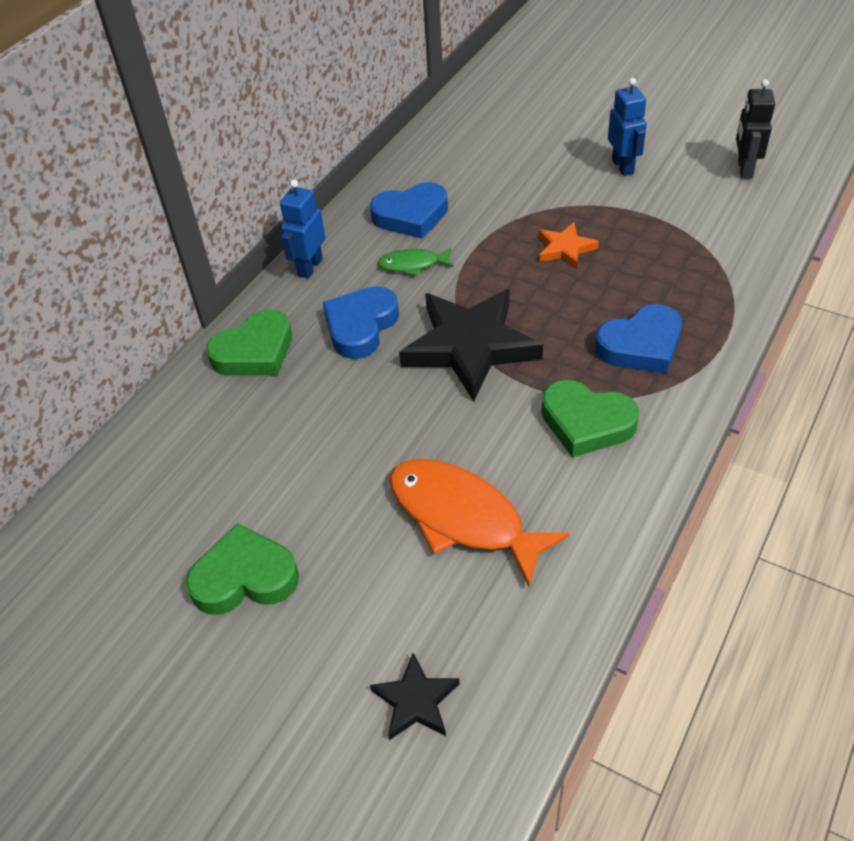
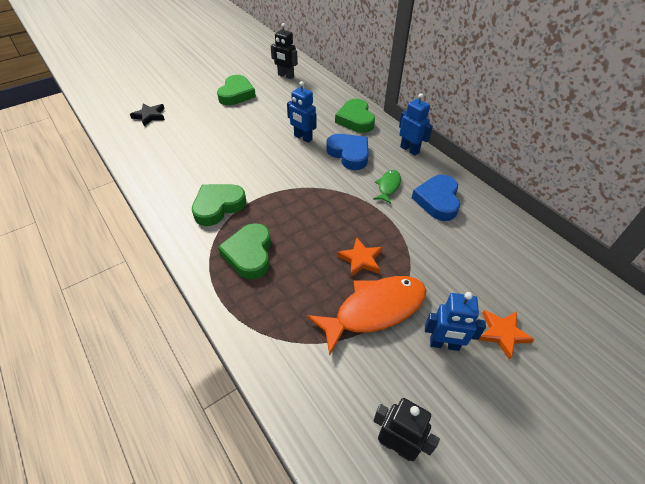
camera: 110 degrees right, 0 degrees up
orange fish [390,459,569,586] -> orange fish moved to [307,276,427,356]
black star [399,289,543,401] -> none
blue heart [595,304,682,374] -> green heart [218,223,271,280]
none -> black robot [271,23,298,79]
none -> blue robot [287,81,317,143]
none -> orange star [479,310,535,360]

